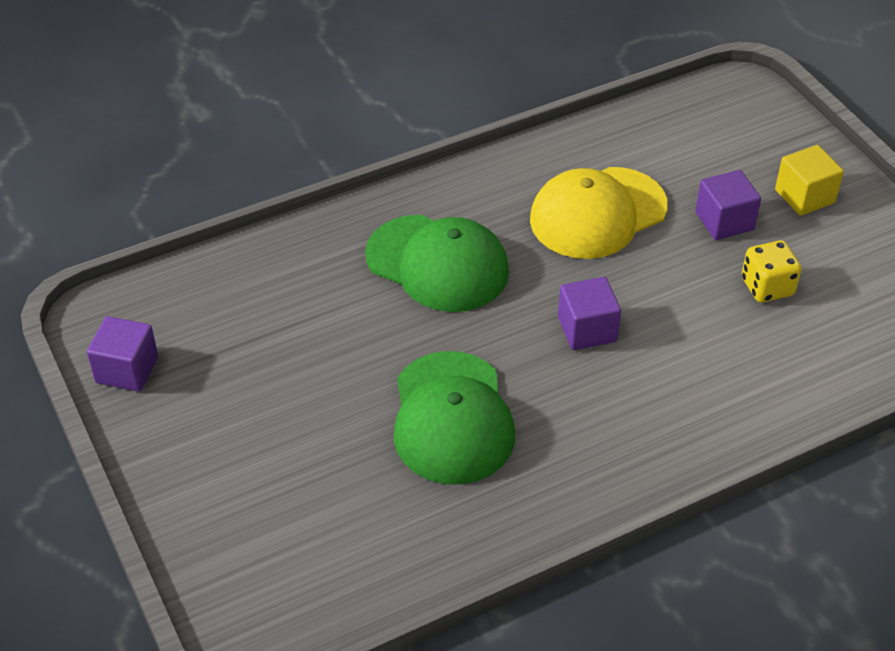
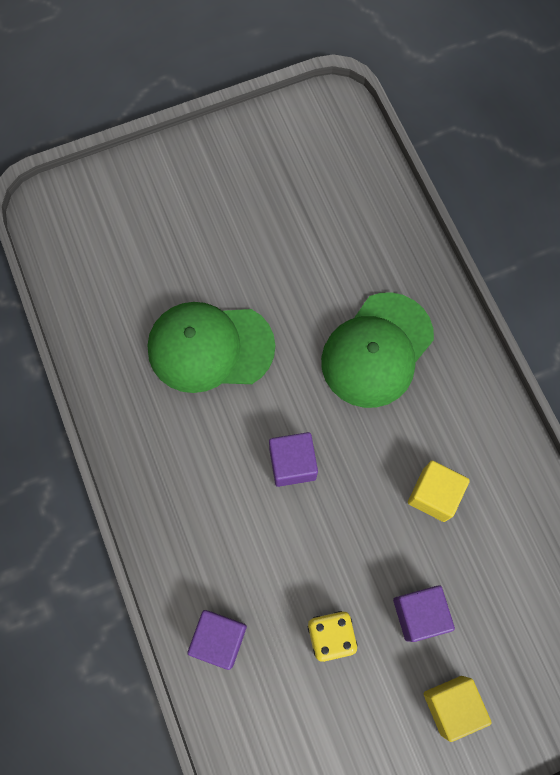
camera: 95 degrees right, 25 degrees up
purple cube [87,316,158,392] -> purple cube moved to [187,610,247,670]
yellow cap [530,167,668,259] -> yellow cube [408,460,470,522]

